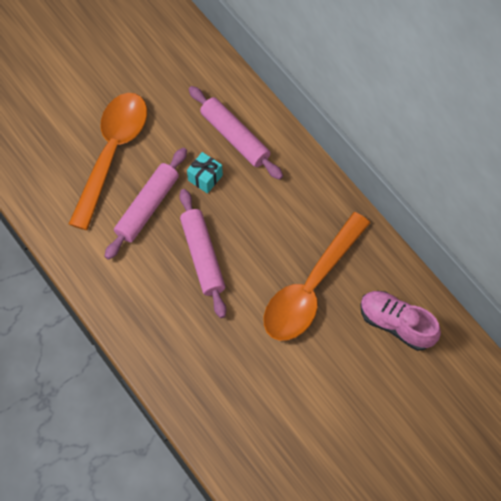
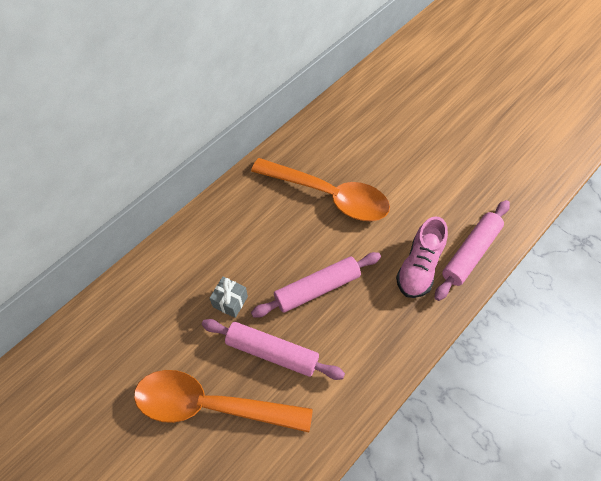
camera: 100 degrees left, 5 degrees down
turquoise gift [187,152,223,193] -> grey gift [210,277,248,318]
pink rolling pin [189,86,283,180] -> pink rolling pin moved to [434,200,510,301]
pink shoe [360,291,441,351] -> pink shoe moved to [396,216,448,298]

